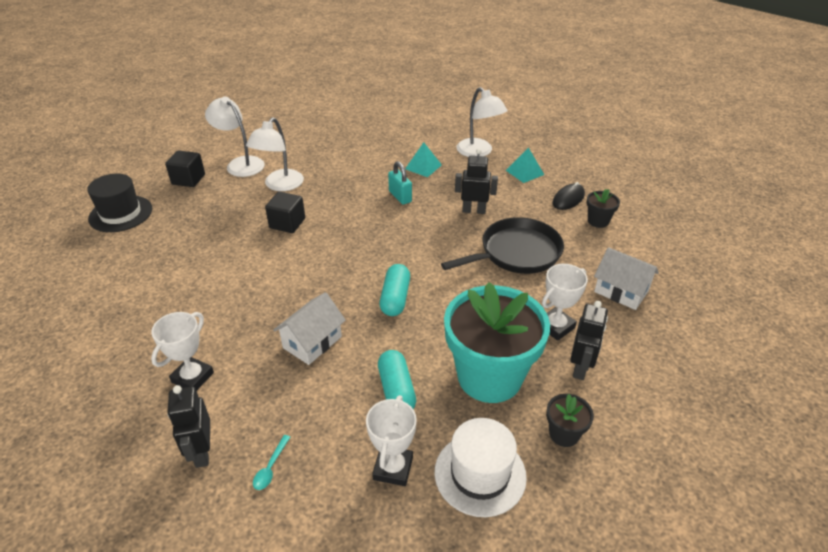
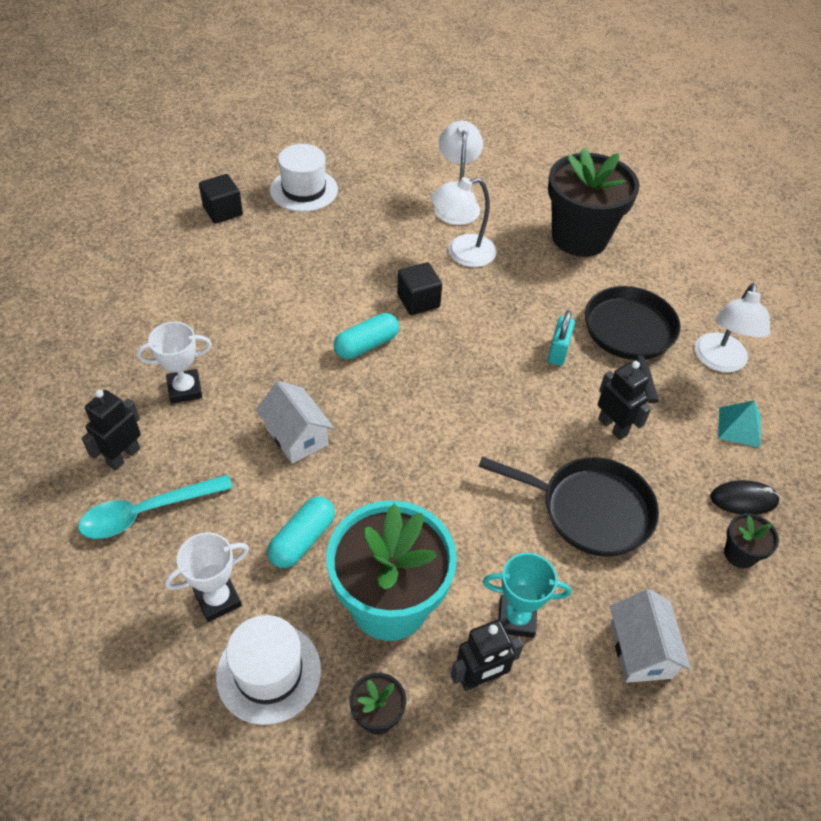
camera: 45 degrees right, 10 degrees up
black hat [87,174,152,232] -> white hat [270,144,338,212]
black cube [165,150,205,187] -> black cube moved to [199,174,243,224]
turquoise spoon [253,435,290,490] -> turquoise spoon [78,474,233,539], size x2.26
white house [273,292,346,365] -> white house turned 60 degrees clockwise [256,381,334,463]
turquoise capsule [380,264,410,316] -> turquoise capsule moved to [334,313,399,359]
turquoise pyramid [405,142,442,177] -> black pan [585,286,681,403]
white trophy [542,264,588,341] -> turquoise trophy [483,553,571,638]
none -> black flower pot [548,147,640,257]

